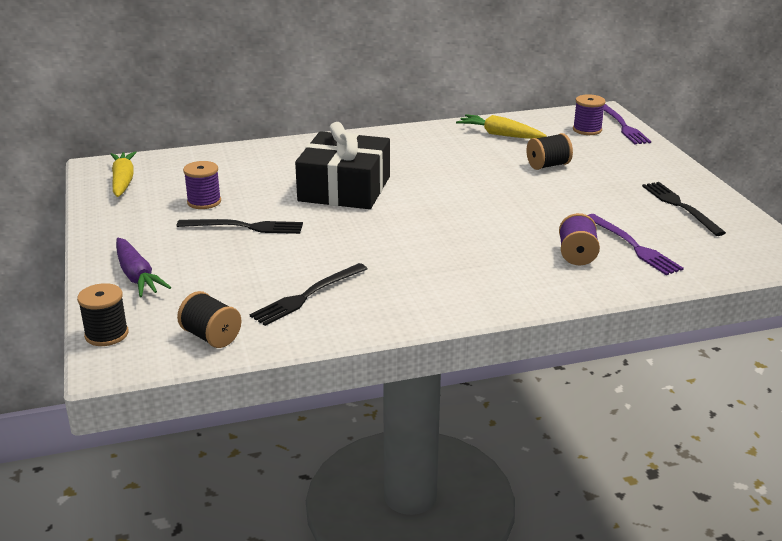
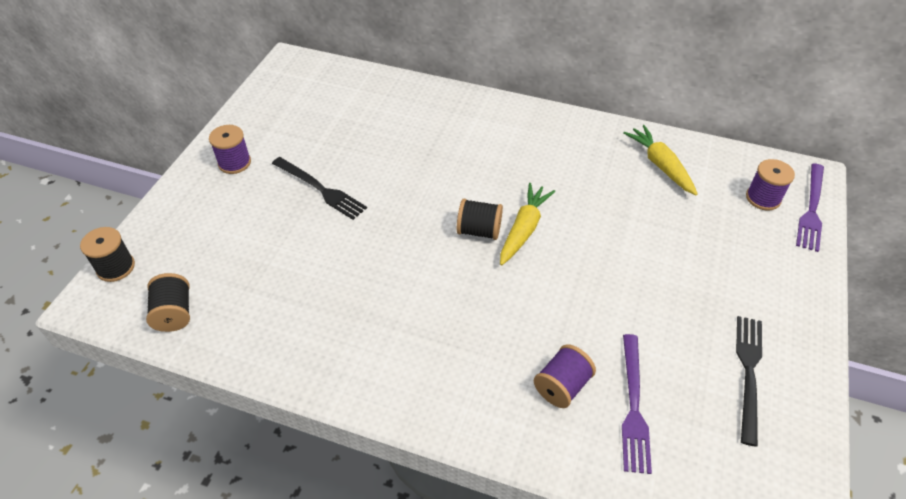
camera: 35 degrees right, 20 degrees up
yellow carrot [111,151,137,197] -> yellow carrot moved to [500,183,555,265]
purple carrot [116,238,171,297] -> none
purple spool [183,161,221,209] -> purple spool moved to [209,125,251,174]
black fork [250,263,367,326] -> none
black gift [295,122,390,209] -> none
black spool [526,133,573,170] -> black spool moved to [457,199,503,240]

